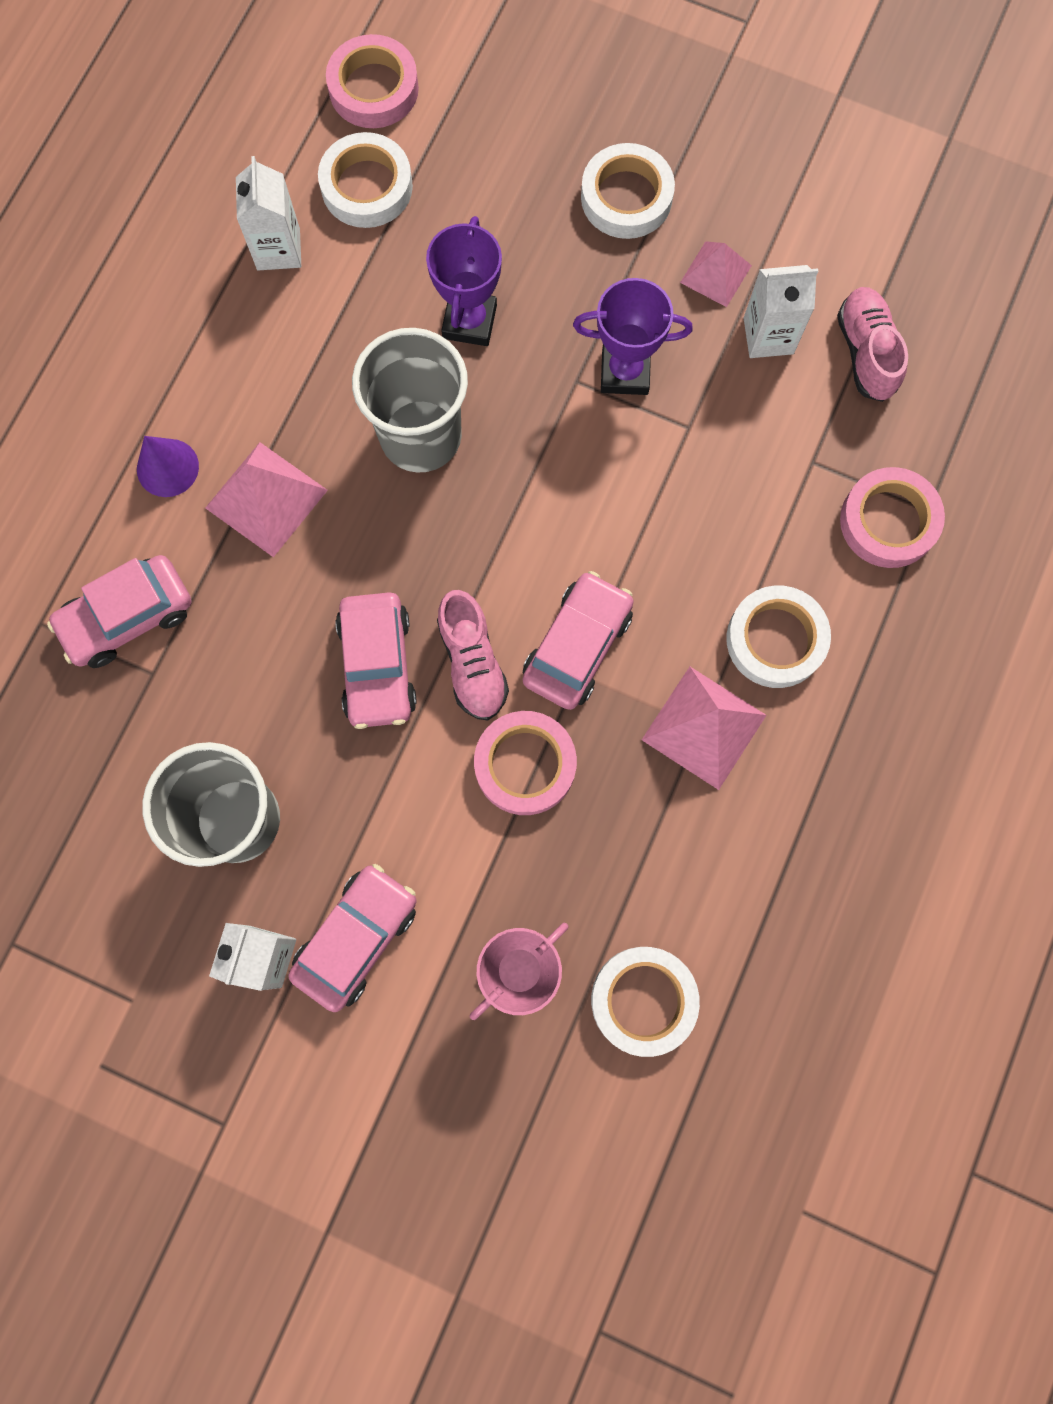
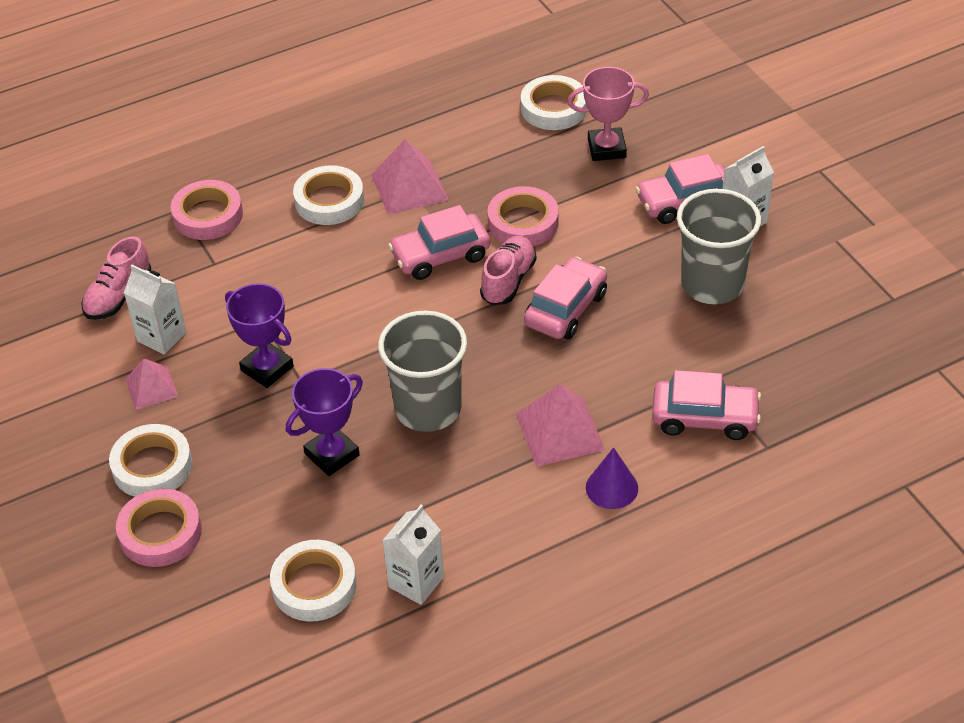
camera: 140 degrees left, 30 degrees down
pink tape [326,34,419,128] -> pink tape moved to [116,488,202,567]

